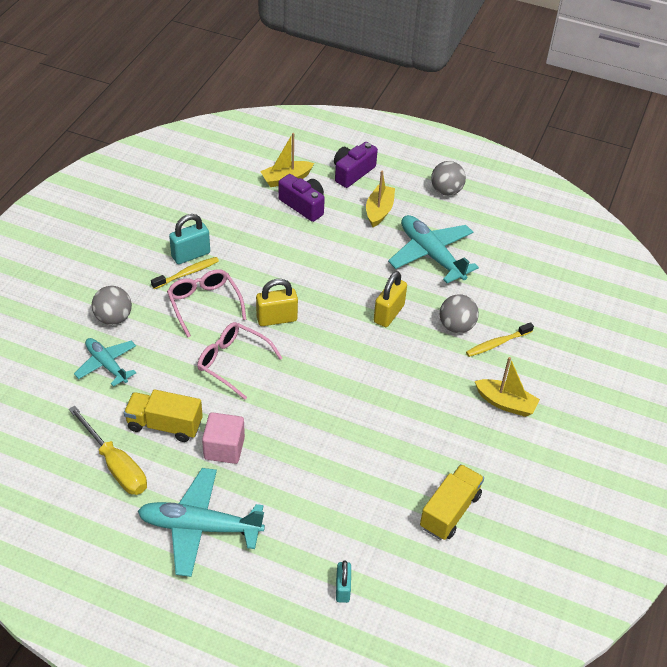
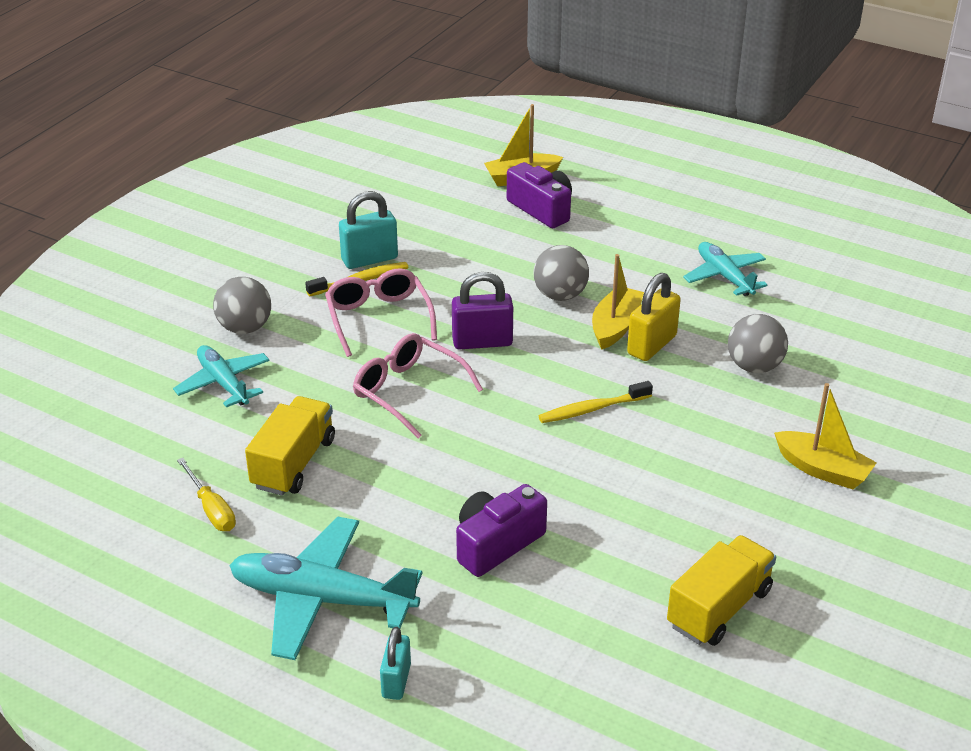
camera: 10 degrees right, 10 degrees down
yellow screwdriver [69,406,147,495] -> yellow screwdriver [177,458,236,531], size x0.61
yellow truck [124,389,203,442] -> yellow truck turned 90 degrees clockwise [245,396,335,496]
pink cube [202,412,245,464] -> none
yellow padlock [256,279,298,326] -> purple padlock [452,272,513,350]
purple camera [334,142,378,188] -> purple camera moved to [456,484,547,577]
turquoise padlock [336,560,351,603] -> turquoise padlock moved to [380,627,411,700]
yellow boat [366,171,395,227] -> yellow boat moved to [592,254,644,350]
turquoise plane [388,215,479,283] -> turquoise plane [683,242,767,296], size x0.62
grey ball [431,161,466,196] -> grey ball moved to [534,245,589,301]
yellow toothbrush [466,322,534,357] -> yellow toothbrush moved to [539,381,653,423]

